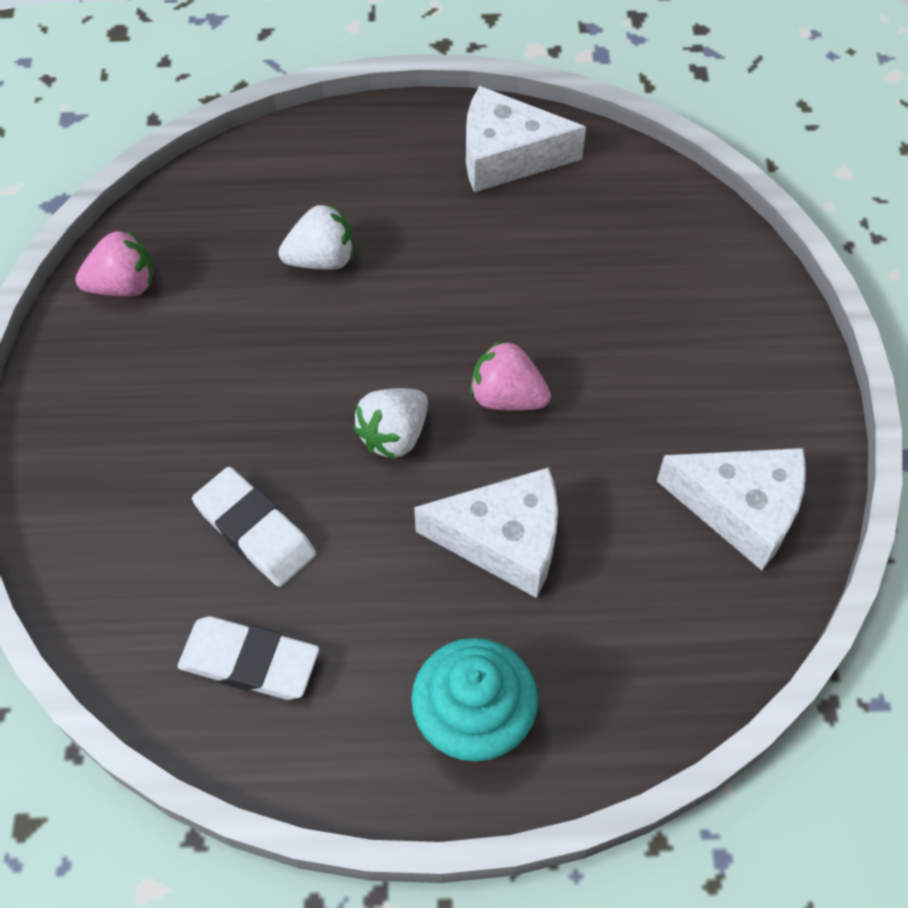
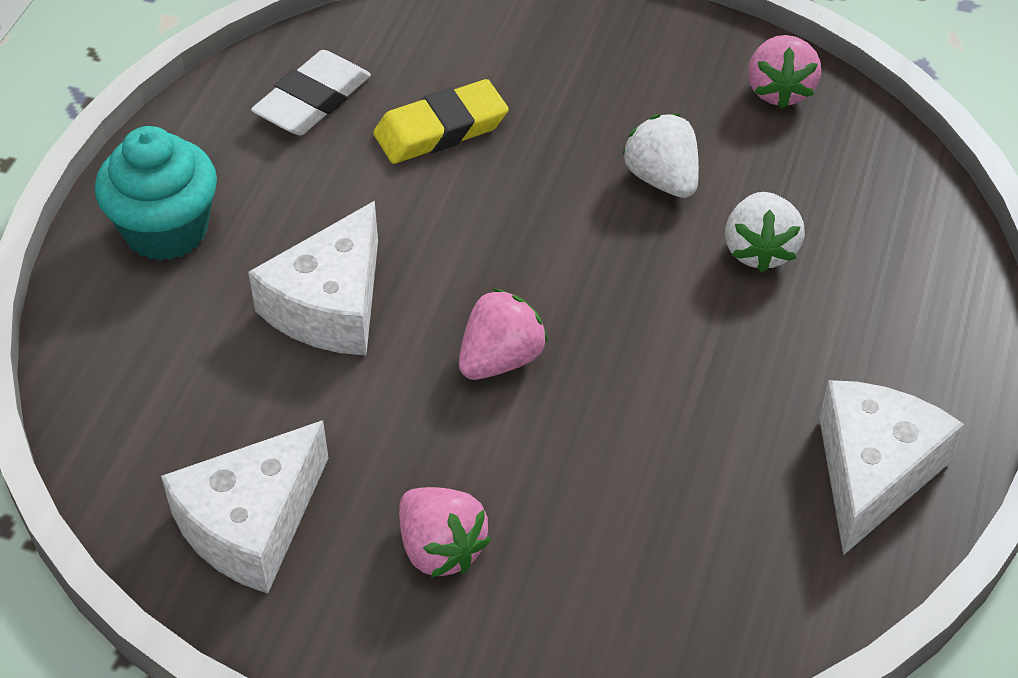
camera: 110 degrees right, 10 degrees down
white eraser [192,467,316,587] -> yellow eraser [373,79,509,164]
white strawberry [353,388,428,459] -> white strawberry moved to [622,114,699,198]
none -> pink strawberry [399,487,491,578]

